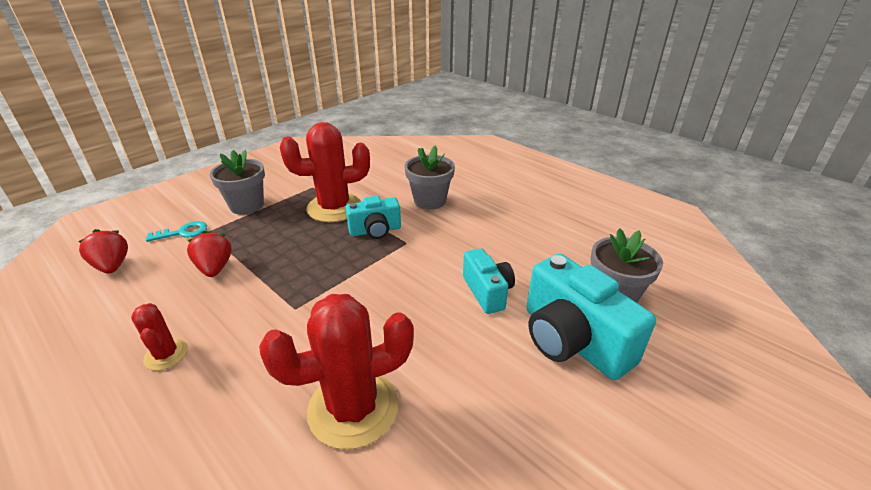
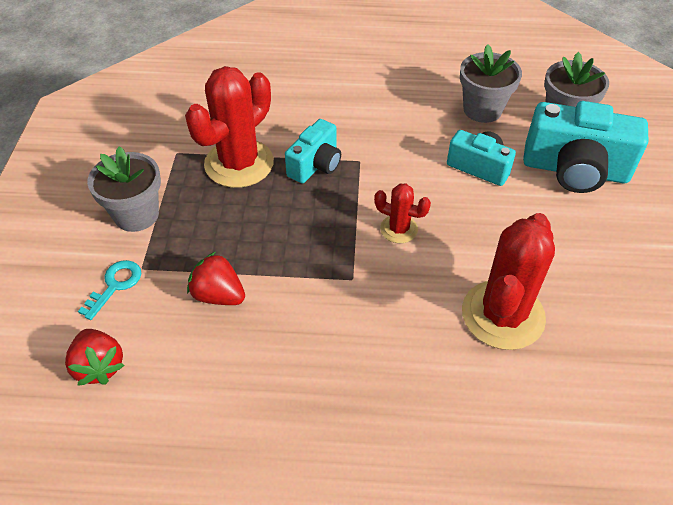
camera: 40 degrees left, 15 degrees up
red strawberry [78,229,128,274] -> red strawberry turned 135 degrees counterclockwise [65,329,125,386]
red cactus [131,303,188,371] -> red cactus moved to [374,184,431,243]
grey flower pot [405,146,455,210] -> grey flower pot moved to [460,44,522,123]

